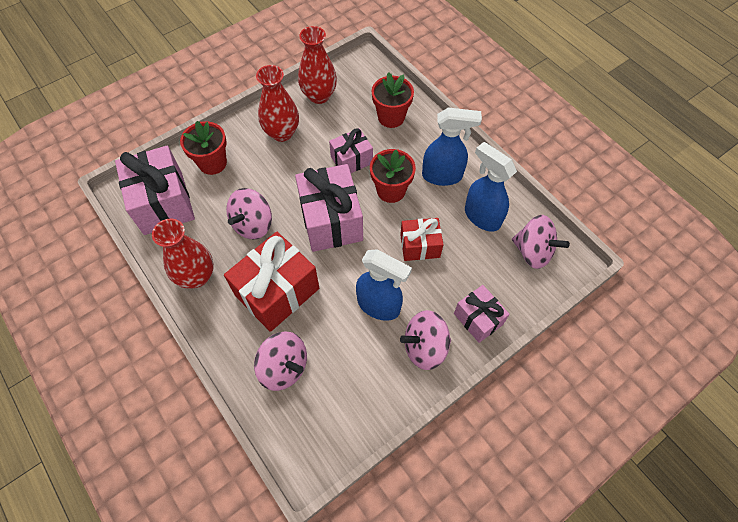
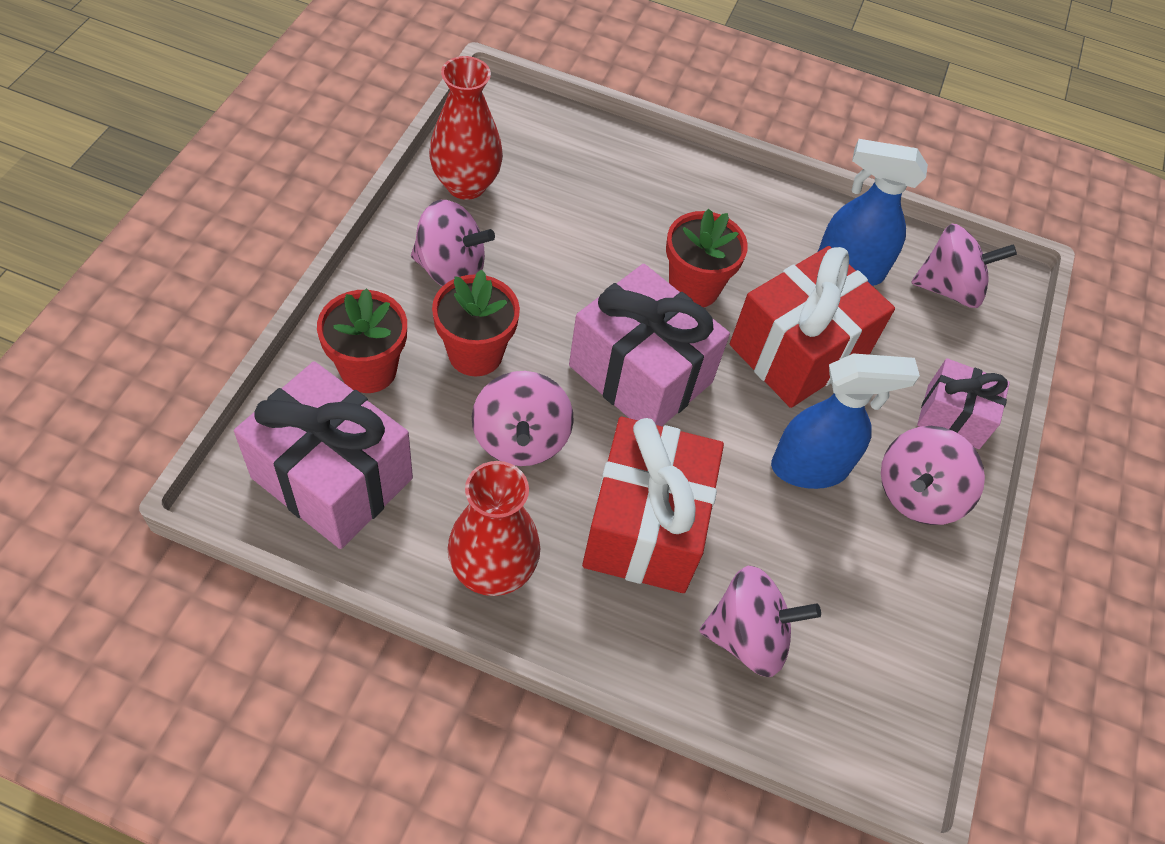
camera: 40 degrees left, 5 degrees down
red vase [256,65,299,142] -> pink spinning top [411,200,495,286]
pink gift [329,128,373,173] -> none
red flower pot [372,72,414,128] -> red flower pot moved to [432,269,520,376]
red gift [400,218,444,261] -> red gift [730,246,895,408], size x1.73
blue spray bottle [422,108,482,186] -> none

